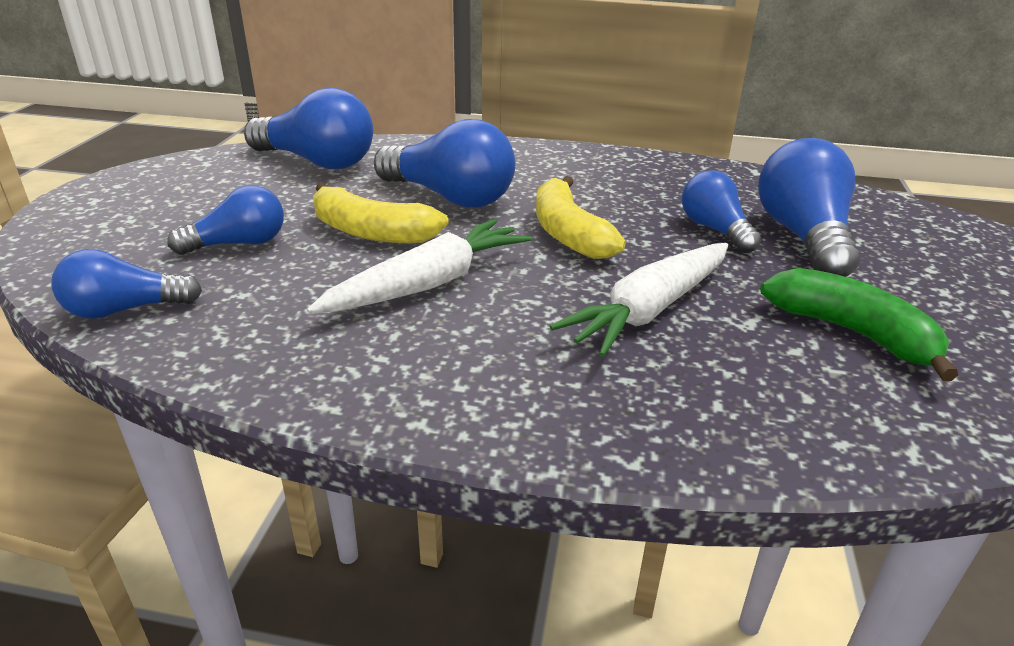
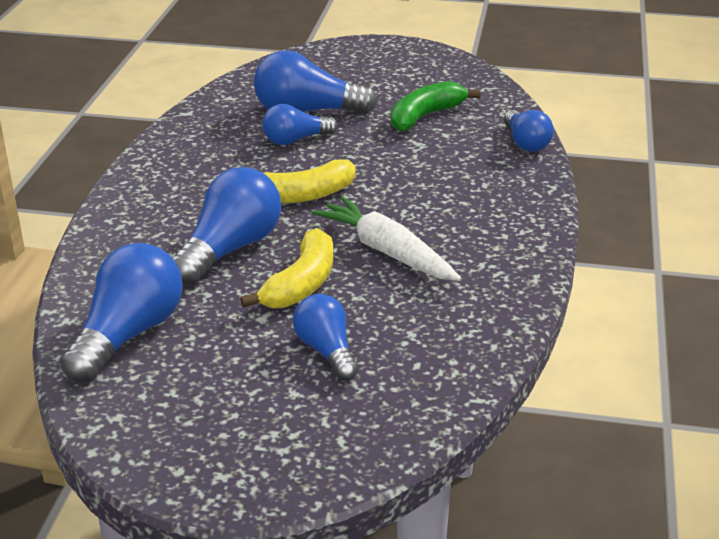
camera: 90 degrees left, 0 degrees up
blue light bulb [51,249,202,319] -> blue light bulb moved to [504,110,554,152]
white carrot [550,243,728,357] -> none

